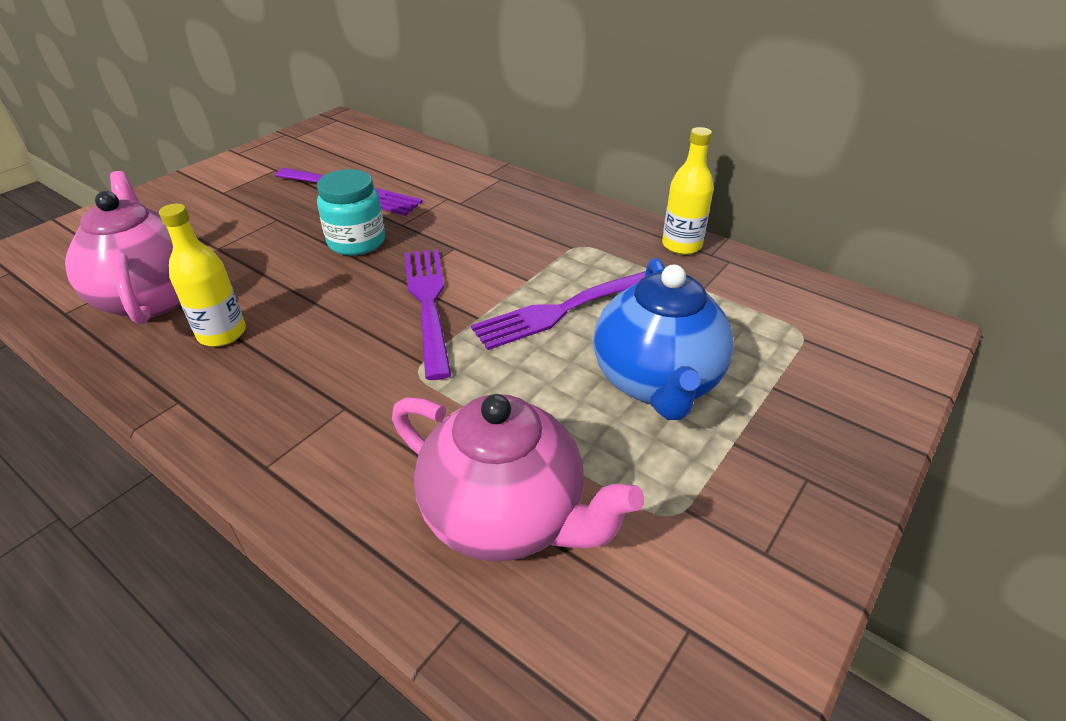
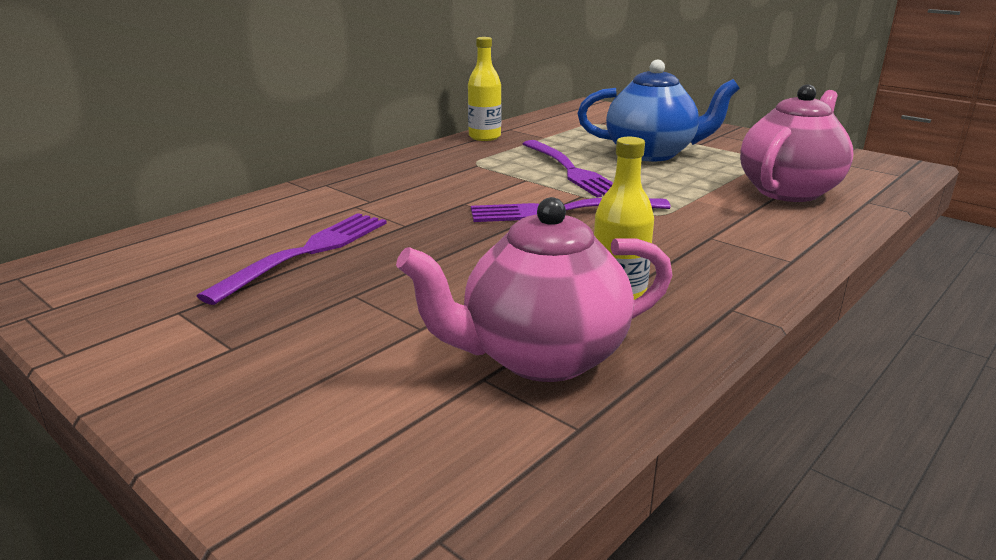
camera: 85 degrees left, 15 degrees down
turquoise jar [317,169,385,256] -> none

